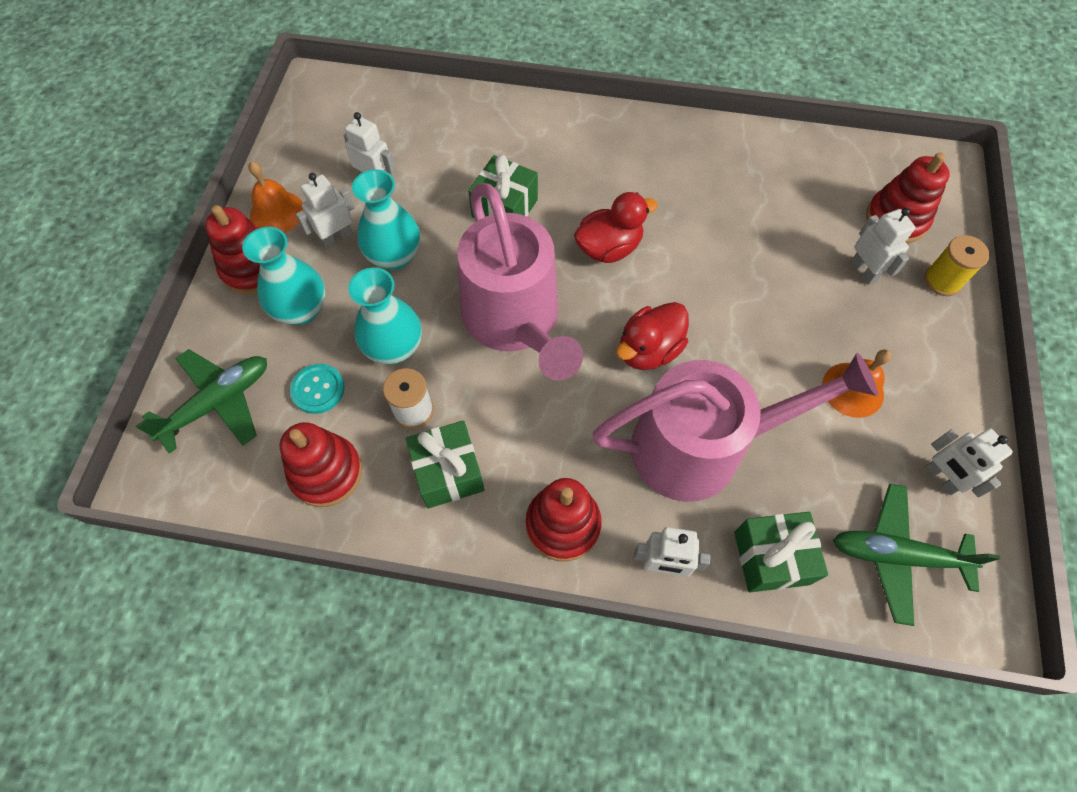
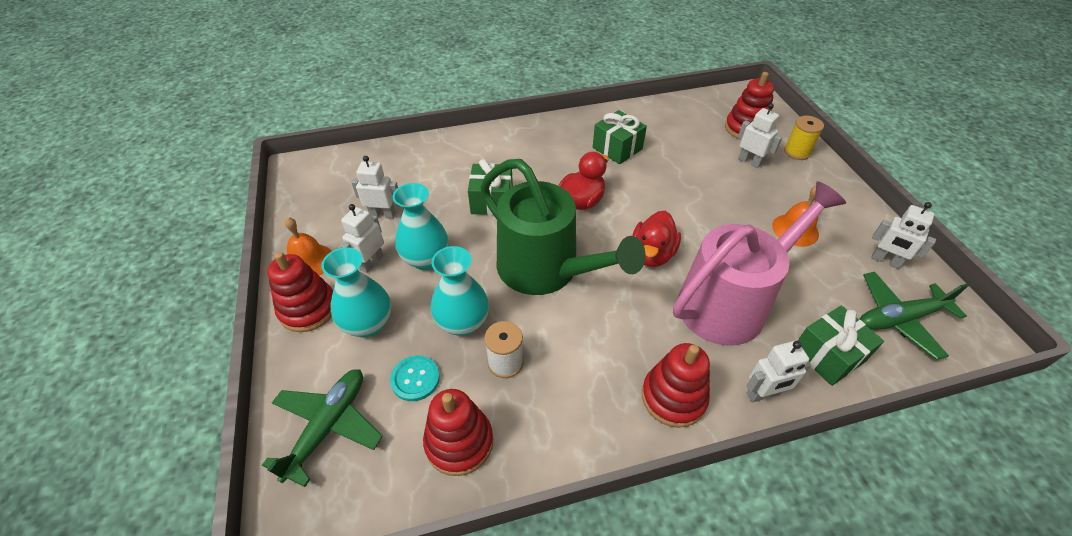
camera: 25 degrees left, 15 degrees down
green gift [406,420,485,509] -> green gift moved to [593,110,647,164]
pink watering can [457,183,583,380] -> green watering can [480,159,646,295]

